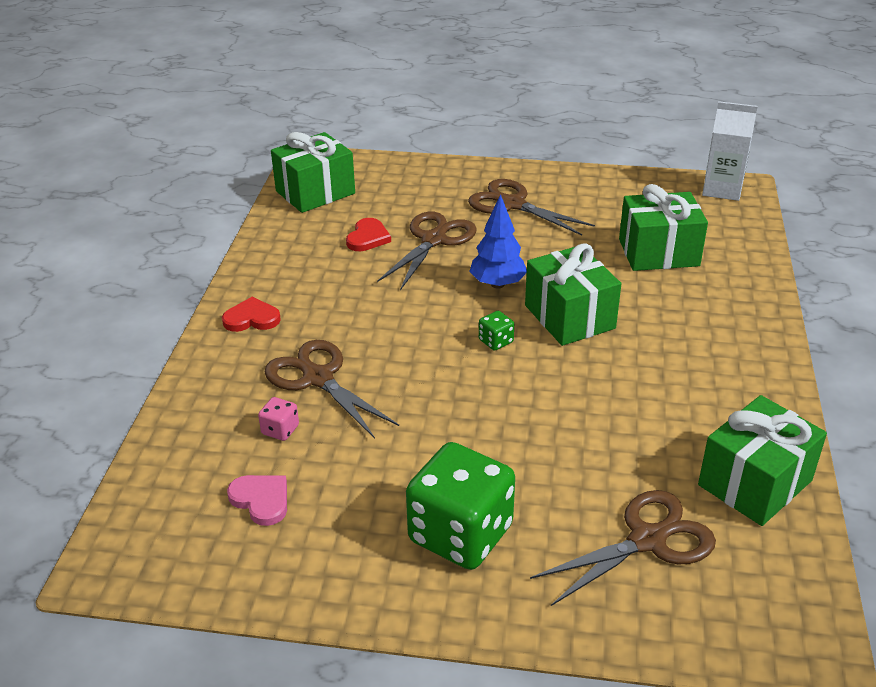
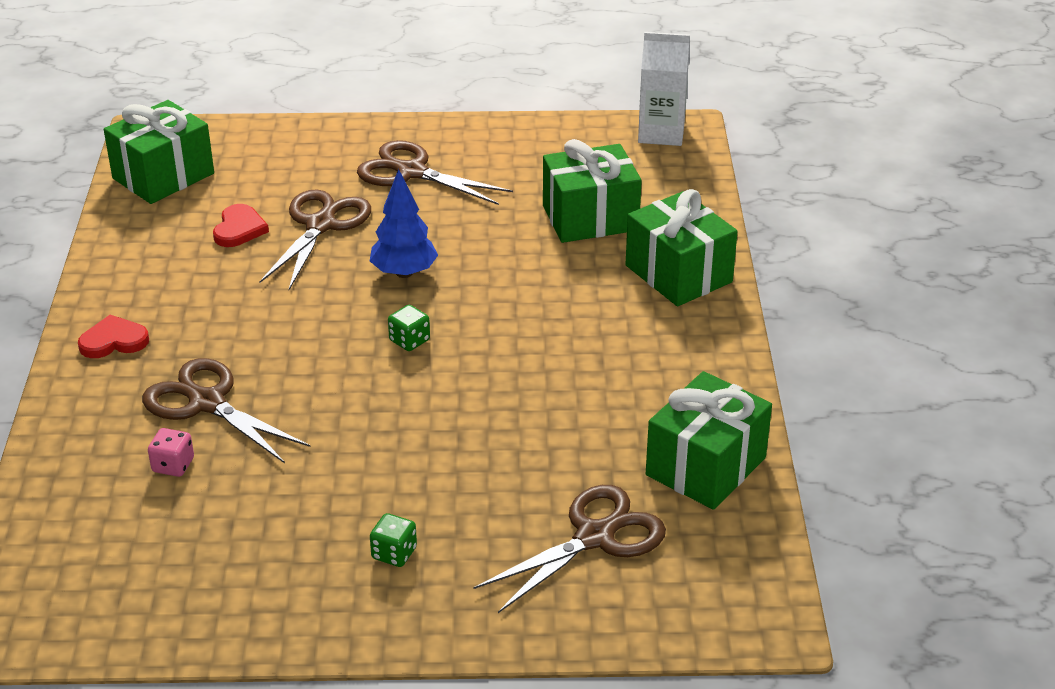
camera: 10 degrees left, 0 degrees up
pink heart [227,475,287,526] -> none
green dice [406,442,515,570] -> green dice [370,513,417,567], size x0.41
green gift [525,243,621,346] -> green gift moved to [625,189,738,306]

